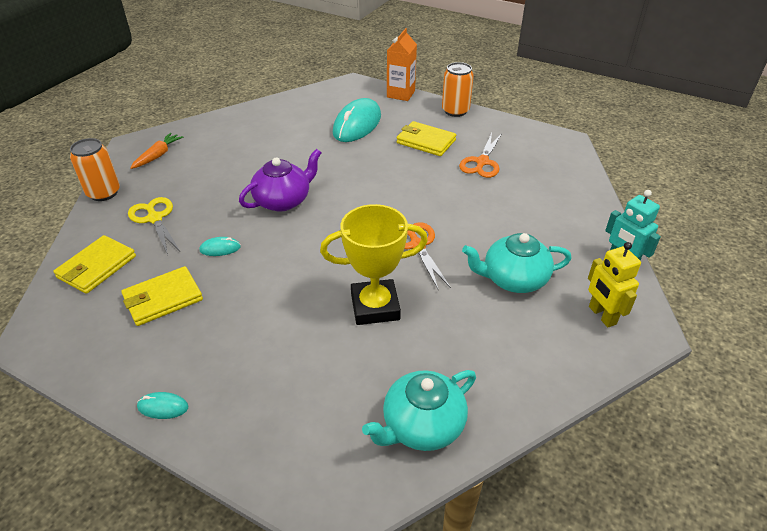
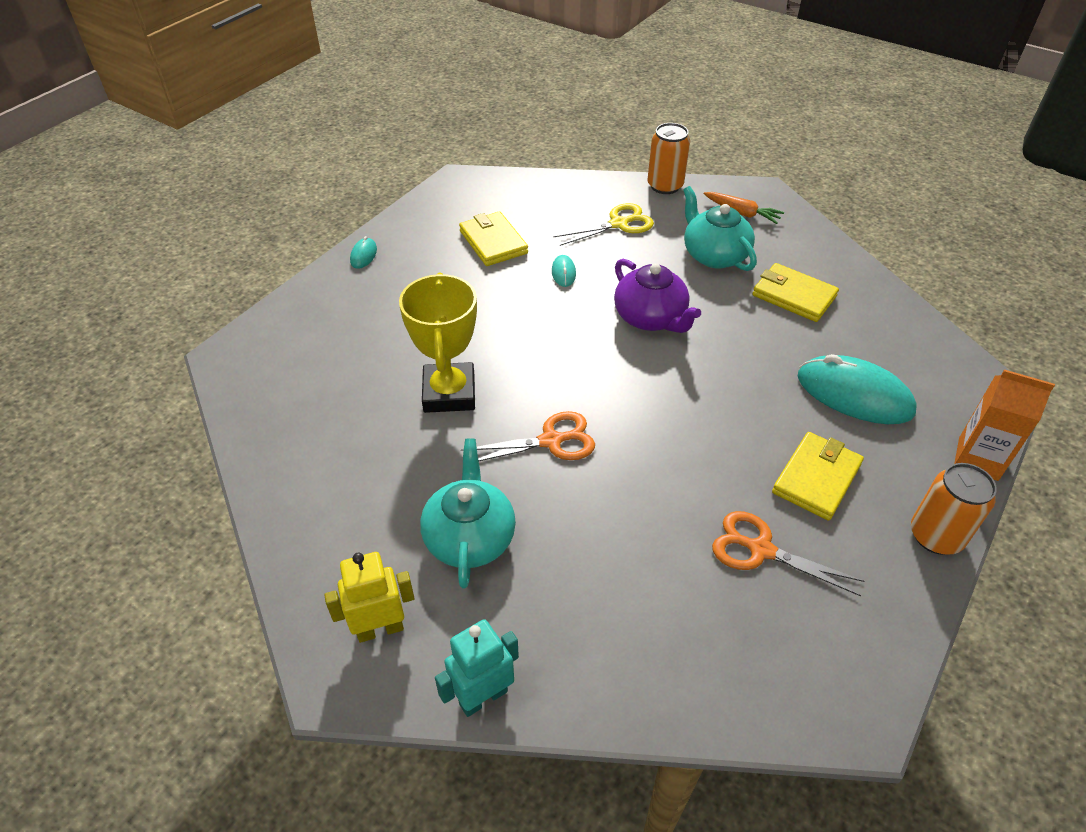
camera: 95 degrees right, 5 degrees up
yellow wallet [53,235,136,294] -> yellow wallet moved to [753,263,839,322]
turquoise teapot [362,370,476,451] -> turquoise teapot moved to [683,186,757,271]

